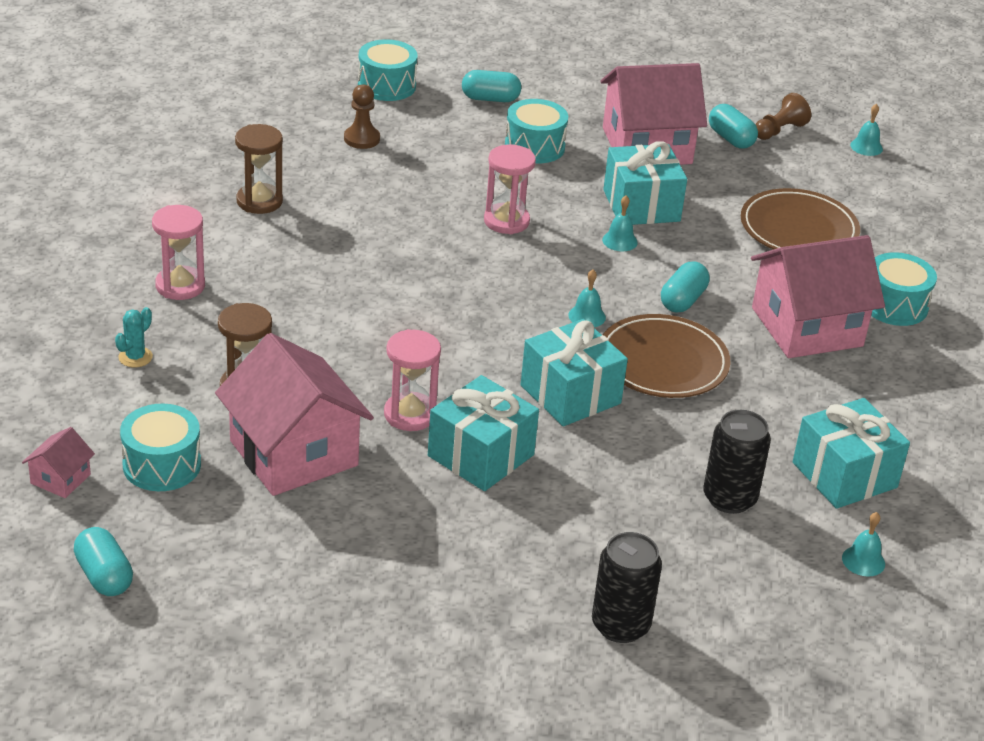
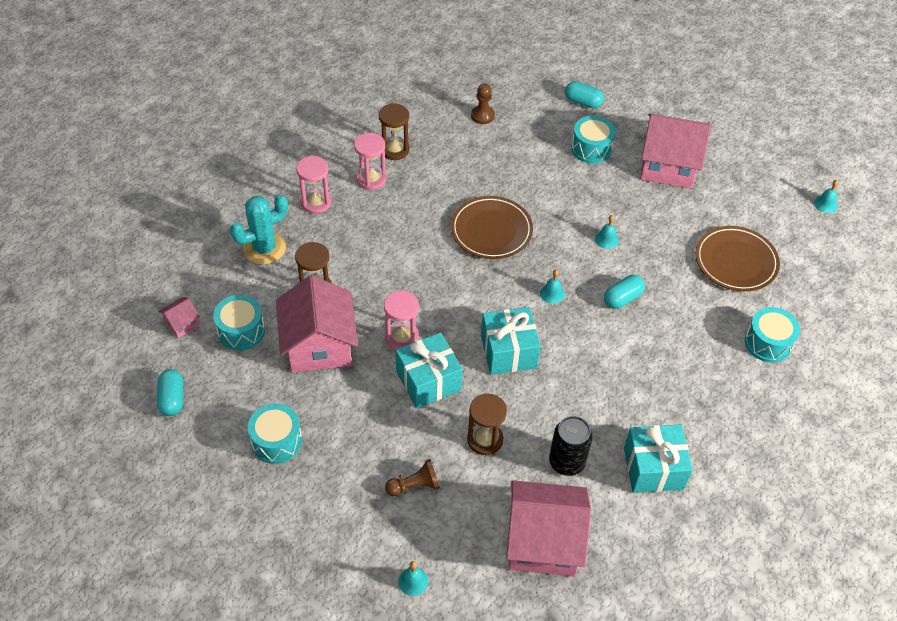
camera: 25 degrees right, 15 degrees up
turquoise cactus [115,307,153,367] -> turquoise cactus [230,195,288,265], size x2.04
turquoise drum [358,39,418,101] -> turquoise drum moved to [248,403,302,464]
pink hourglass [484,144,536,234] -> pink hourglass moved to [354,133,386,190]
black can [592,532,662,643] -> none
turquoise gift [603,141,687,225] -> none
brown plate [603,314,731,398] -> brown plate moved to [451,196,533,259]
turquoise capsule [709,104,758,149] -> none
pink house [751,235,885,358] -> pink house moved to [506,480,591,576]
brown pawn [755,93,811,140] -> brown pawn moved to [385,459,440,496]
turquoise bell [842,512,885,576] -> turquoise bell moved to [398,561,428,596]
none -> brown hourglass [467,394,507,455]

